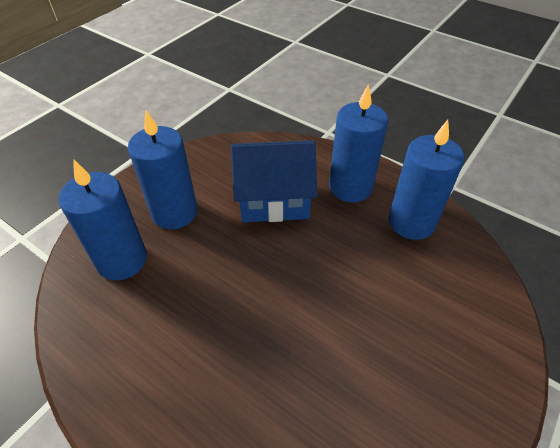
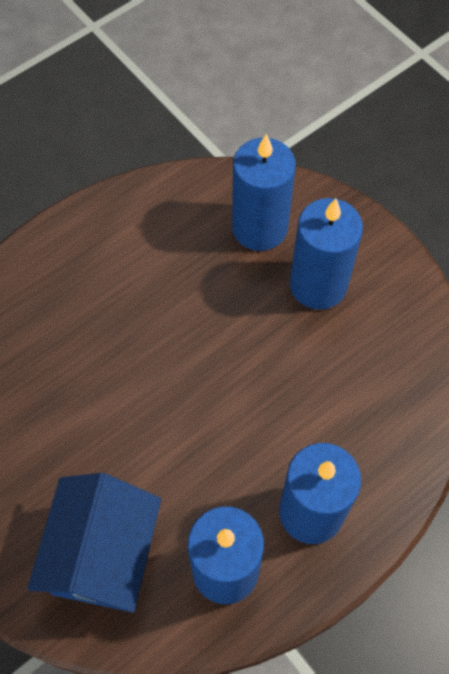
camera: 105 degrees right, 15 degrees up
blue house [231,140,317,222] -> blue house moved to [27,473,161,613]

